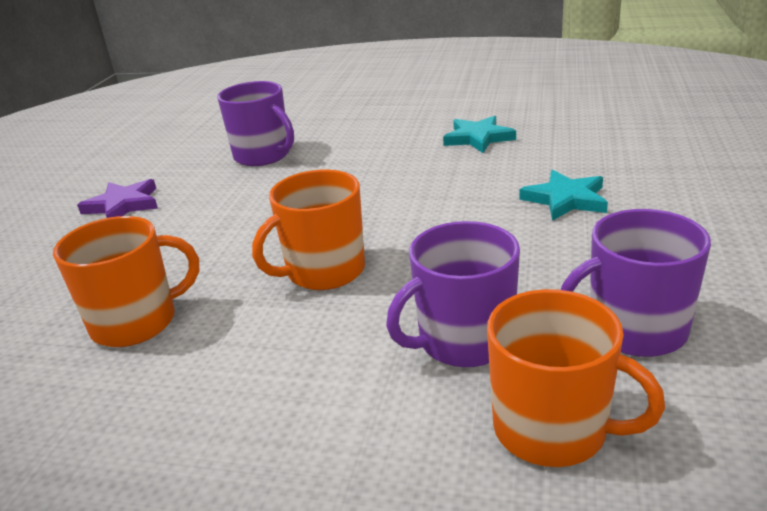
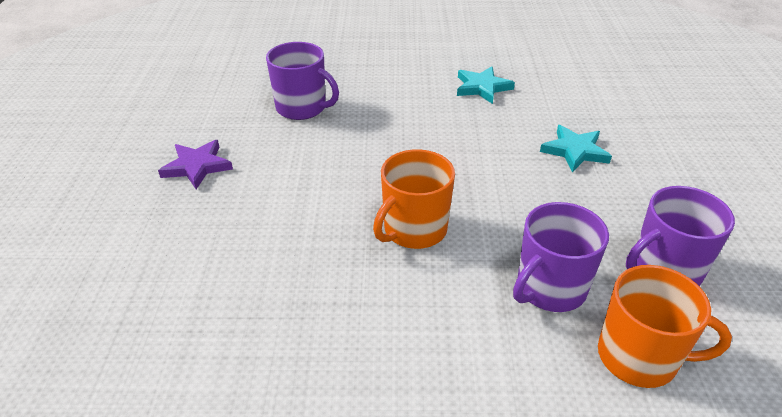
camera: 15 degrees left, 10 degrees up
orange mug [53,216,199,347] -> none

